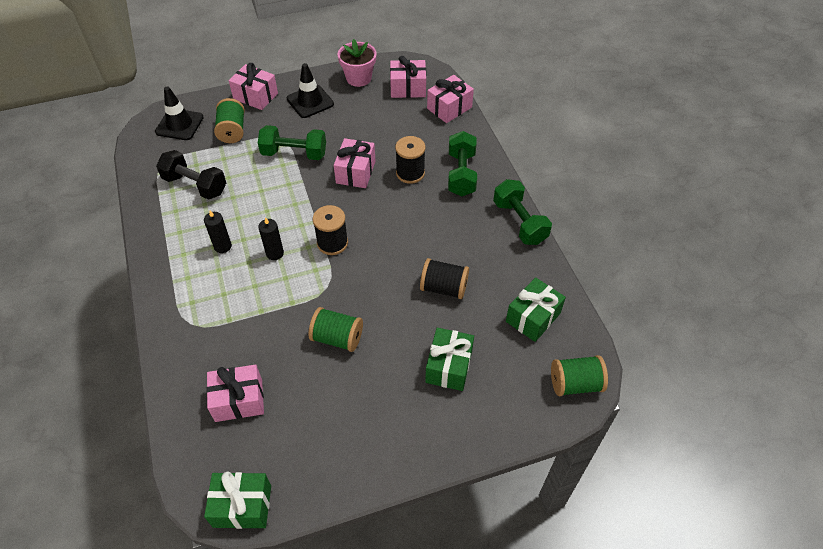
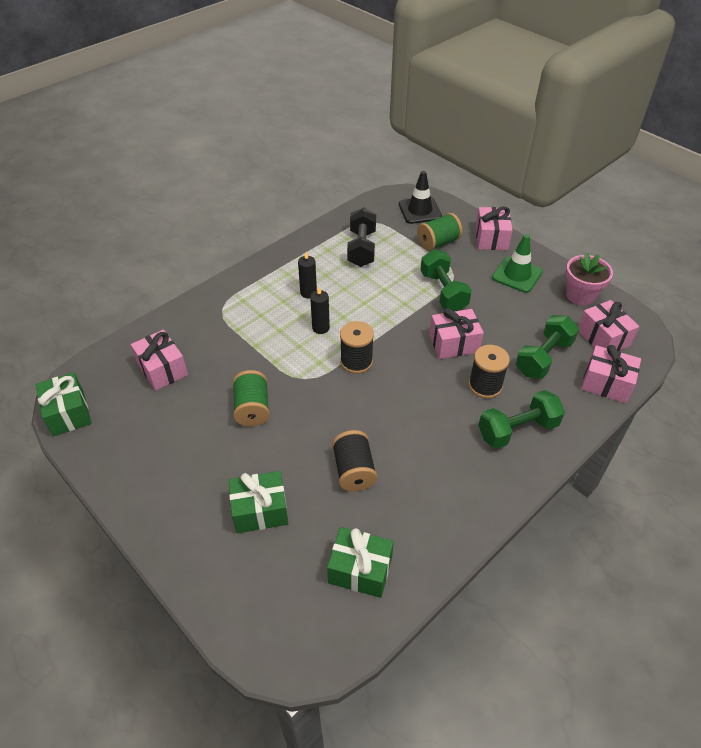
camera: 65 degrees right, 5 degrees down
black traffic cone [287,63,334,118] -> green traffic cone [492,234,543,293]
green dumbbell [493,179,552,245] -> green dumbbell moved to [516,315,579,379]
green spool [551,355,608,396] -> none

